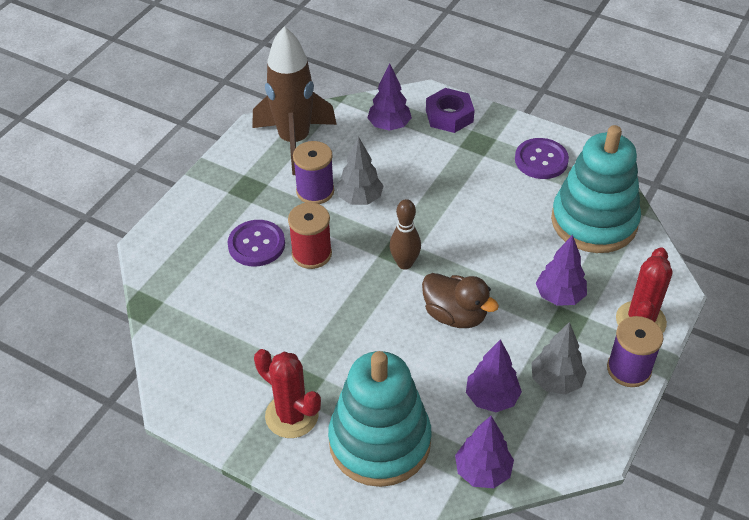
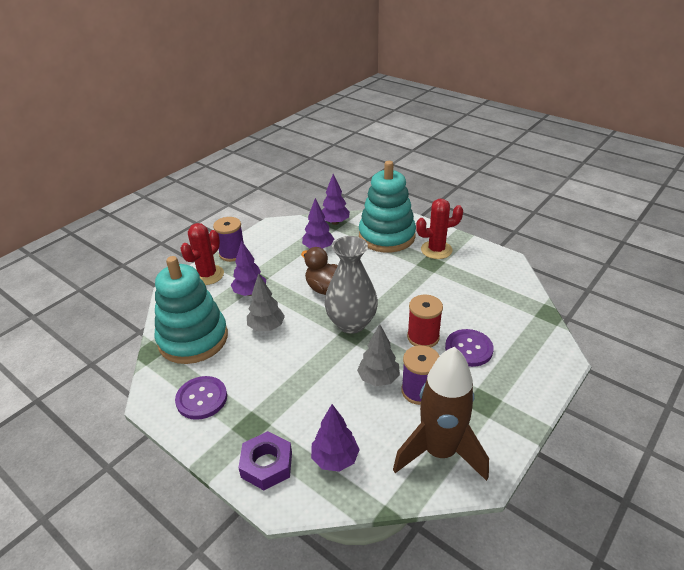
camera: 170 degrees left, 10 degrees down
red cactus [254,349,321,438] -> red cactus turned 60 degrees counterclockwise [416,199,463,259]
brown bowling pin [389,199,421,270] -> grey vase [324,236,378,334]
grey tree [531,322,587,395] -> grey tree moved to [247,274,285,331]

